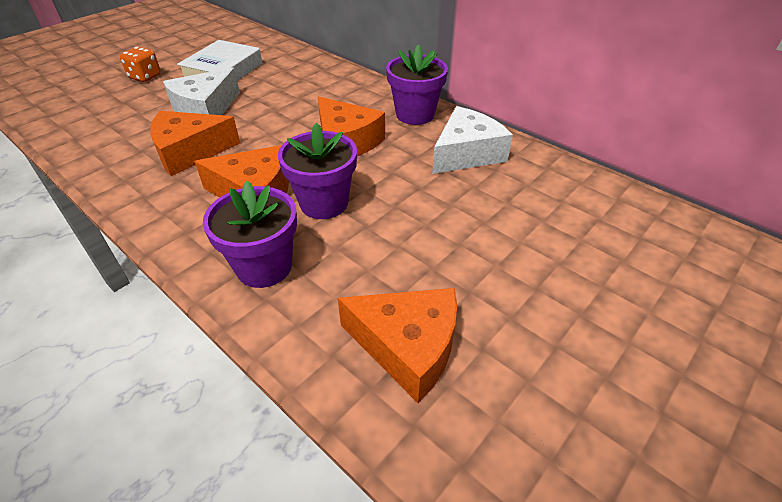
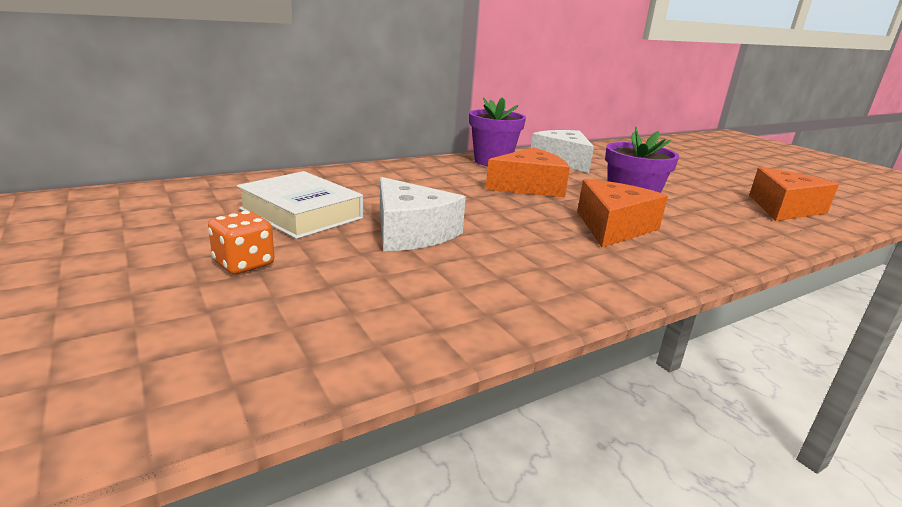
camera: 75 degrees left, 20 degrees down
orange cheese [150,111,240,176] -> none
purple flower pot [203,181,297,288] -> none

